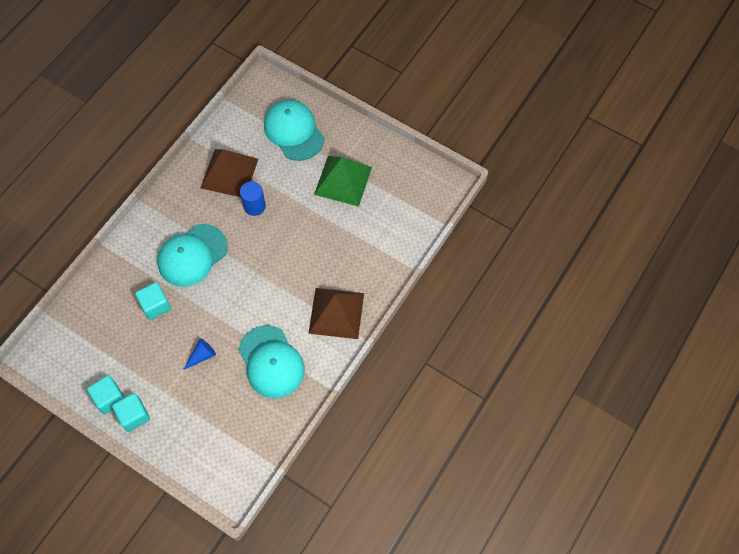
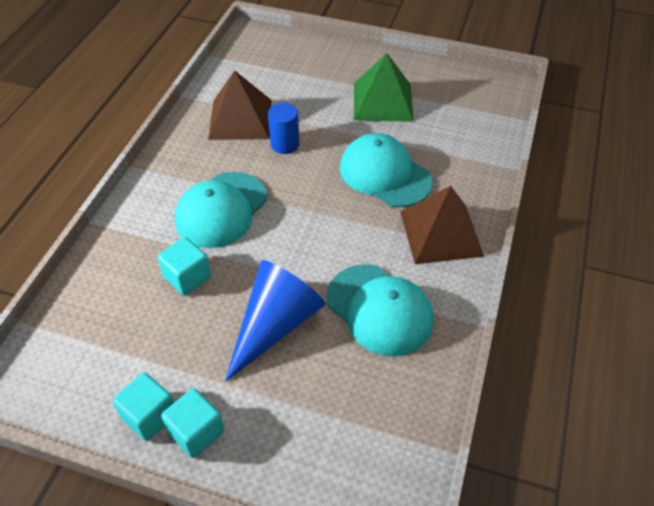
camera: 15 degrees left, 15 degrees down
blue cone [183,338,216,370] -> blue cone [225,260,326,382], size x2.21
turquoise cap [264,100,324,161] -> turquoise cap moved to [340,133,433,207]

